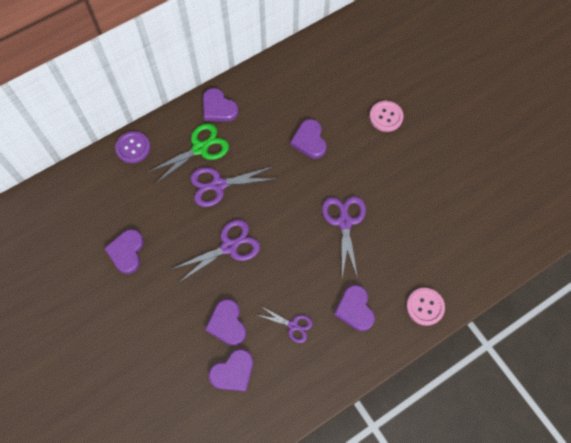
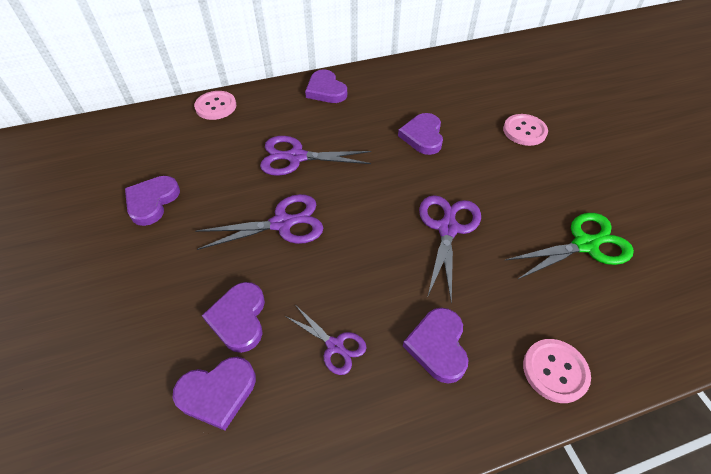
camera: 15 degrees right, 15 degrees down
purple button [115,131,151,163] -> pink button [194,91,236,120]
green scissors [147,123,229,184] -> green scissors moved to [505,213,634,280]

